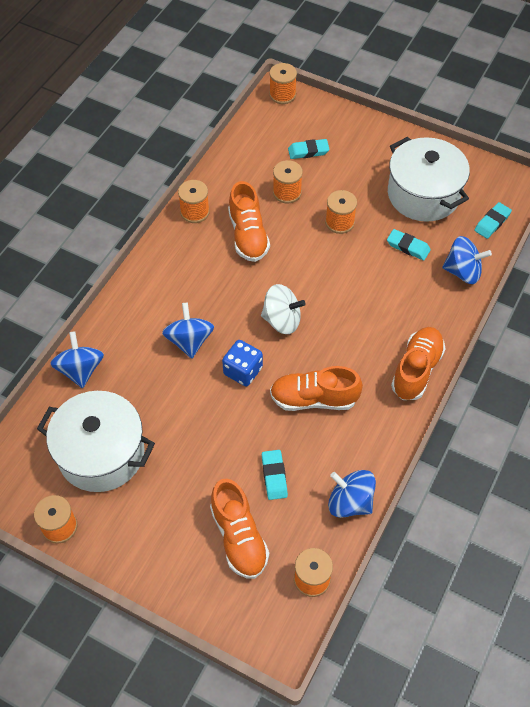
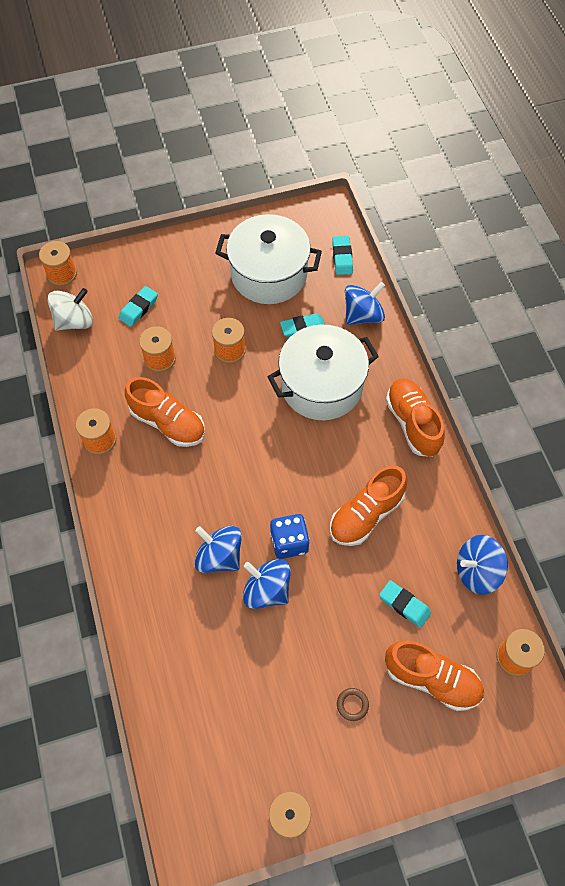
camera: 45 degrees left, 5 degrees up
white pot [37,391,155,492] -> white pot moved to [268,325,379,420]
blue spinning top [50,331,104,388] -> blue spinning top moved to [243,559,291,609]
white spinning top [261,284,306,334] -> white spinning top moved to [47,288,93,331]
none -> brown ring [337,688,369,721]

